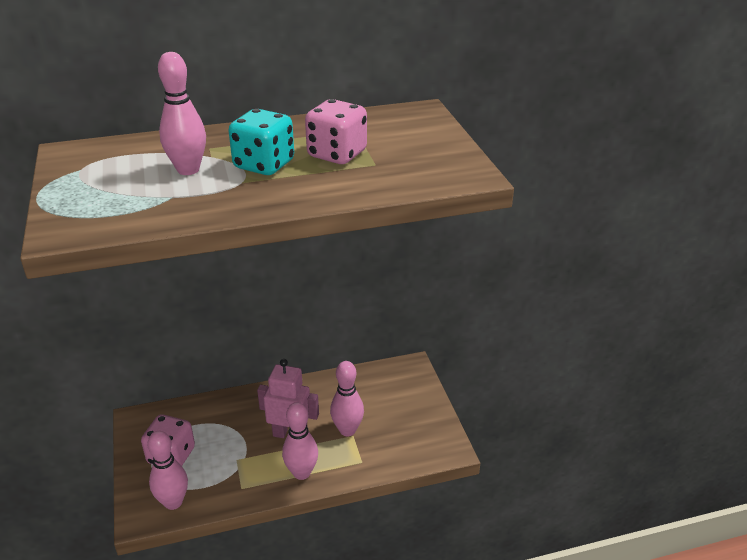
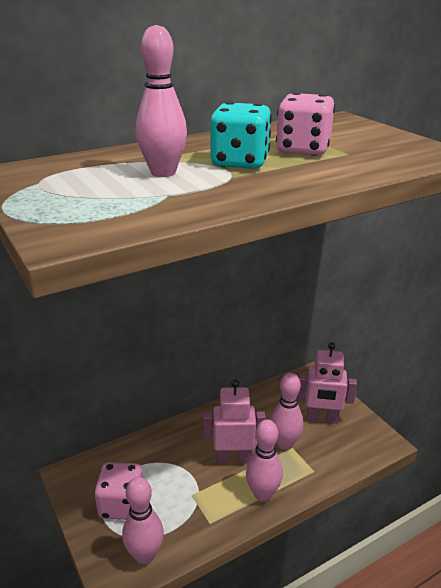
camera: 15 degrees left, 5 degrees down
none -> pink robot [297,342,357,424]

